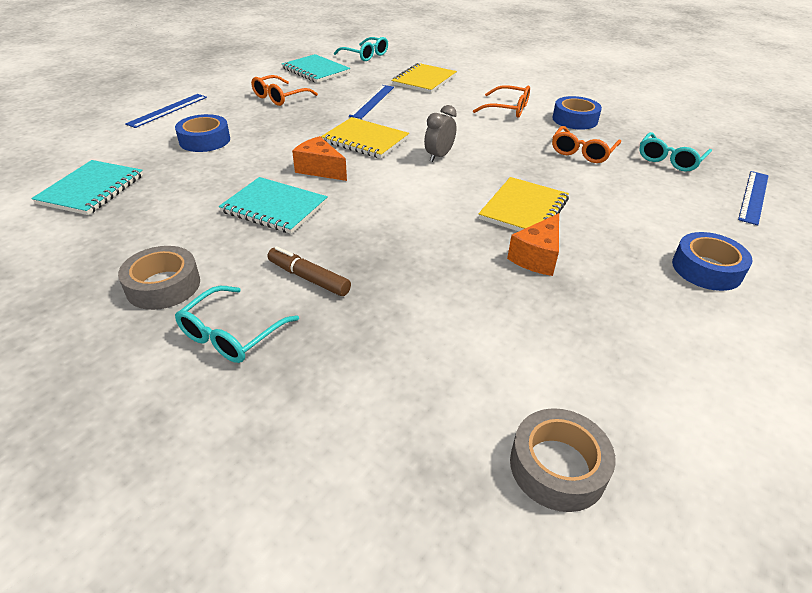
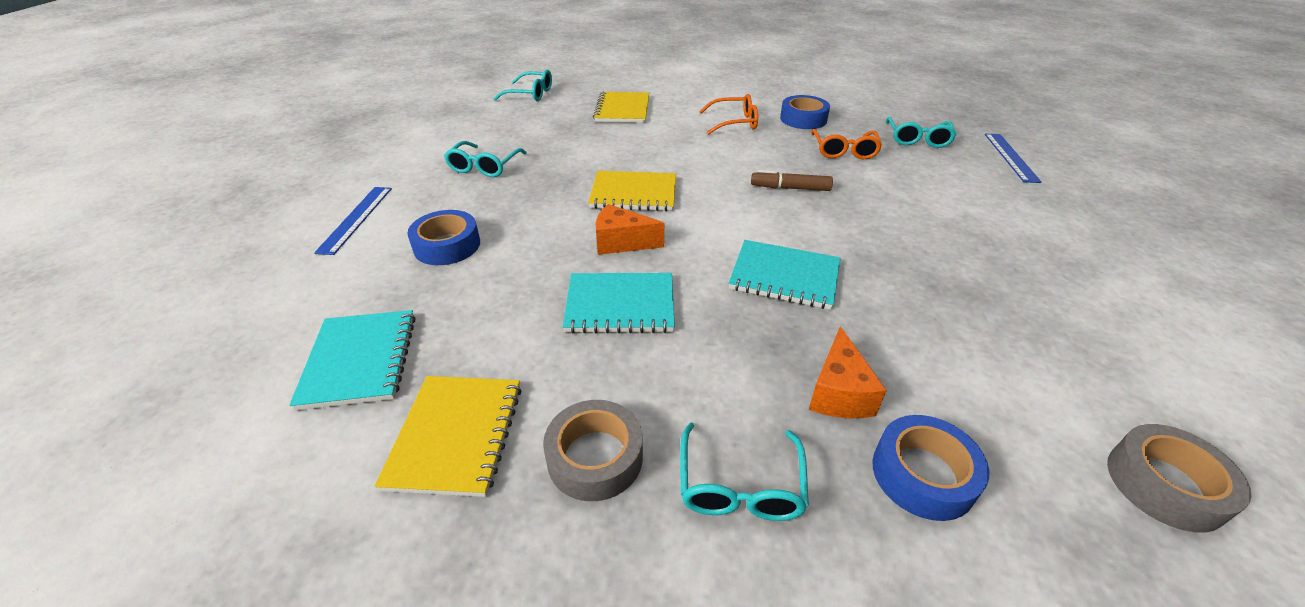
camera: 25 degrees left, 0 degrees up
orange glasses [251,75,318,106] -> turquoise glasses [444,141,527,177]
brown marker [268,246,351,296] -> brown marker moved to [751,170,833,191]
turquoise notebook [282,54,350,83] -> turquoise notebook moved to [729,240,841,310]
blue ruler [349,85,394,119] -> none
grey clock [424,105,457,162] -> none
yellow notebook [478,177,569,231] -> yellow notebook moved to [375,376,522,497]
orange cheese [507,213,559,276] -> orange cheese moved to [809,326,887,418]
blue tape [672,232,753,291] -> blue tape moved to [872,415,989,521]

